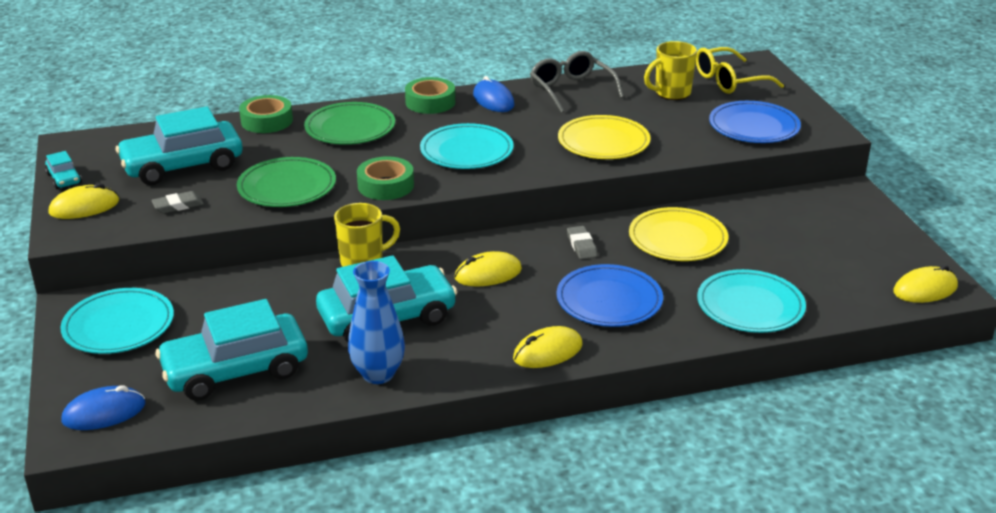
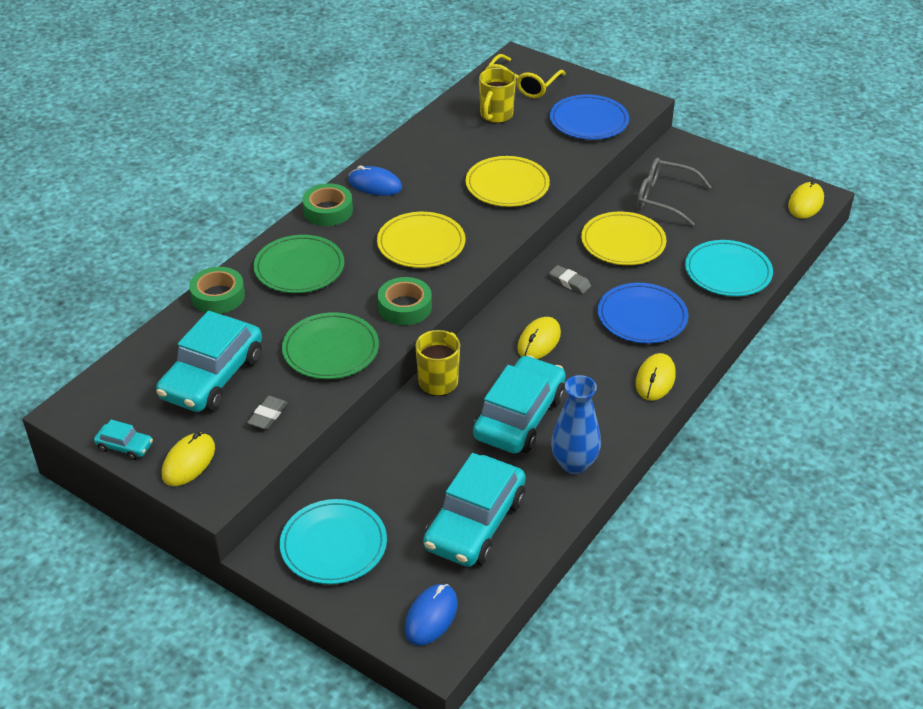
camera: 40 degrees left, 10 degrees up
turquoise plate [420,123,514,169] -> yellow plate [377,212,465,268]
grey glasses [530,51,624,113] -> grey glasses moved to [637,158,711,226]

